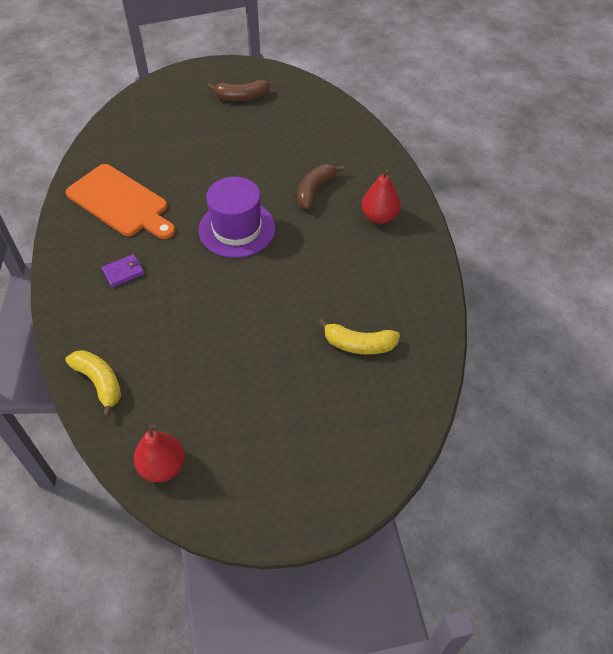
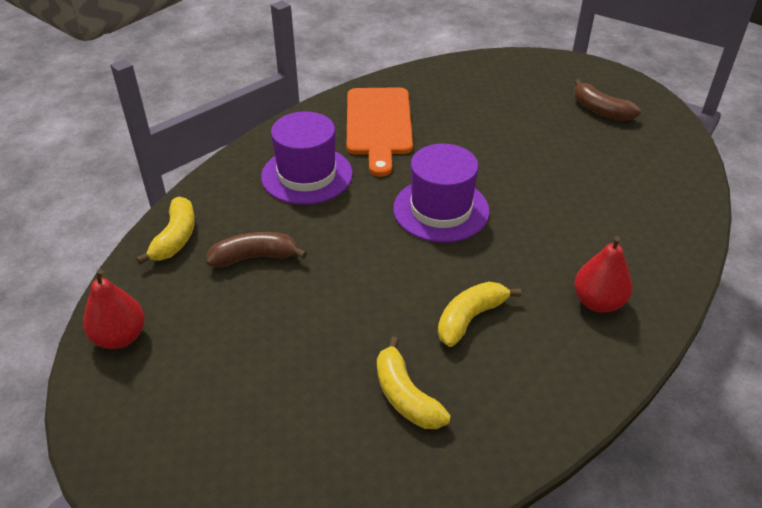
camera: 50 degrees right, 10 degrees down
purple wallet [102,254,144,287] -> purple hat [261,111,353,205]
brown banana [298,164,345,209] -> brown banana moved to [206,232,307,267]
none -> yellow banana [438,282,521,347]

